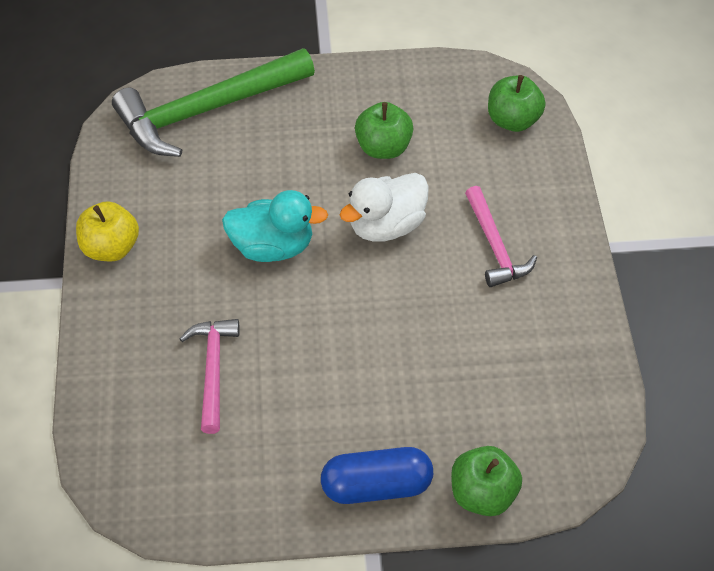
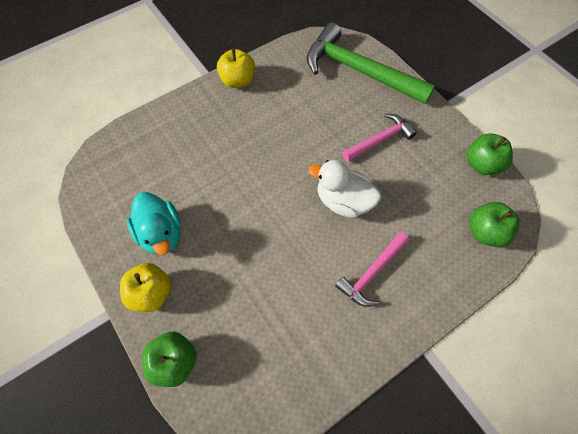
camera: 60 degrees right, 10 degrees up
pink hammer [180,319,240,434] -> pink hammer moved to [342,114,417,162]
turquoise duck [222,190,328,262] -> turquoise duck moved to [127,192,181,255]
blue capsule [321,447,433,504] -> yellow apple [120,263,171,312]
green apple [355,102,413,159] -> green apple moved to [467,134,513,175]

